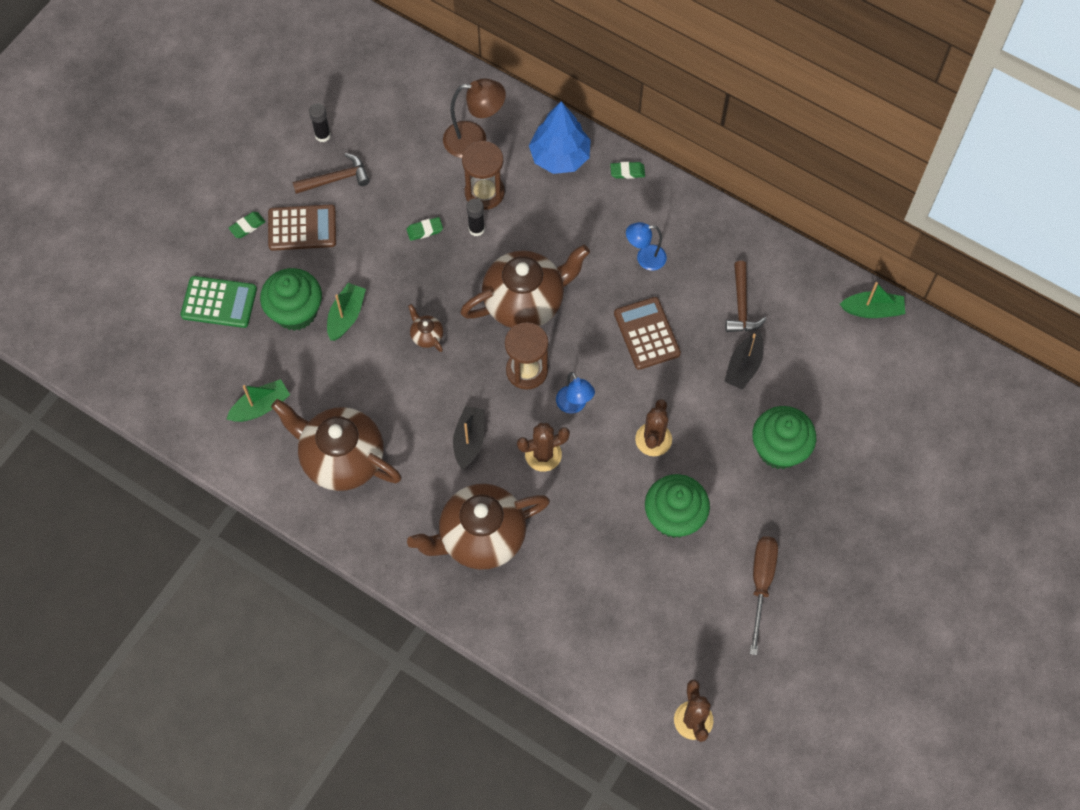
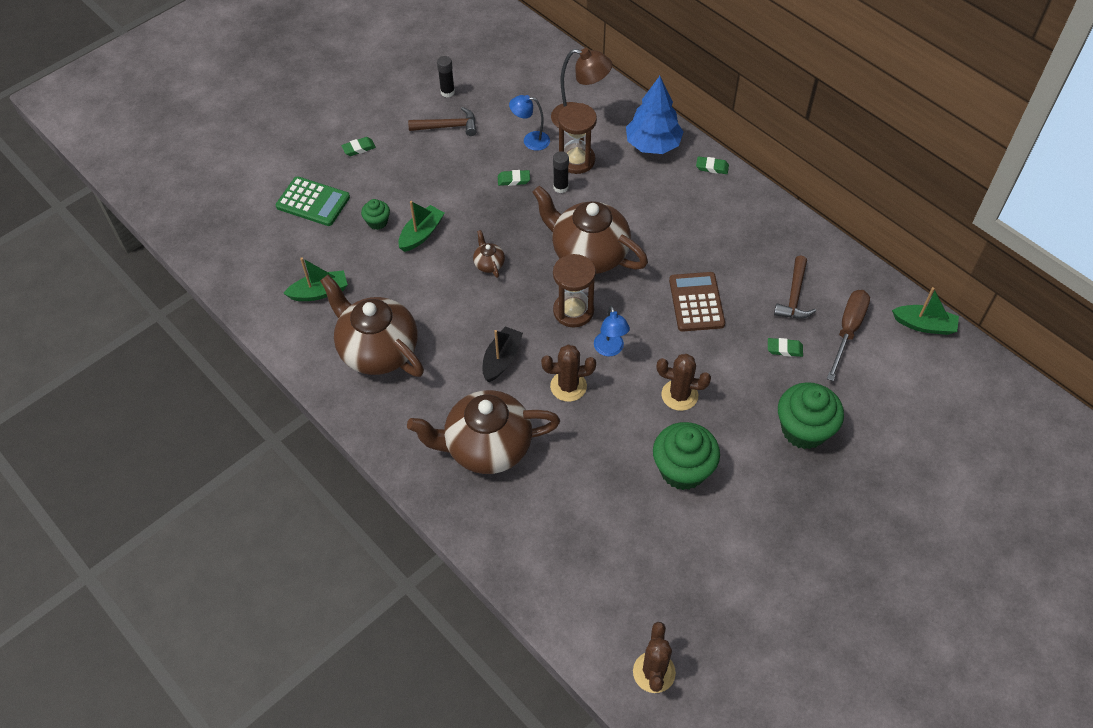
camera: 15 degrees right, 10 degrees down
green cupcake [260,268,322,331] -> green cupcake [361,199,390,230], size x0.50
brown calculator [268,204,336,251] -> none
brown teapot [460,245,590,328] -> brown teapot turned 135 degrees counterclockwise [532,186,648,274]
blue lamp [626,222,667,271] -> blue lamp moved to [509,95,550,151]
brown cactus [635,399,672,456] -> brown cactus turned 75 degrees clockwise [657,354,711,411]
black boat [724,332,764,390] -> green eraser [768,338,803,357]
brown screwdriver [750,536,778,655] -> brown screwdriver moved to [827,290,870,381]

